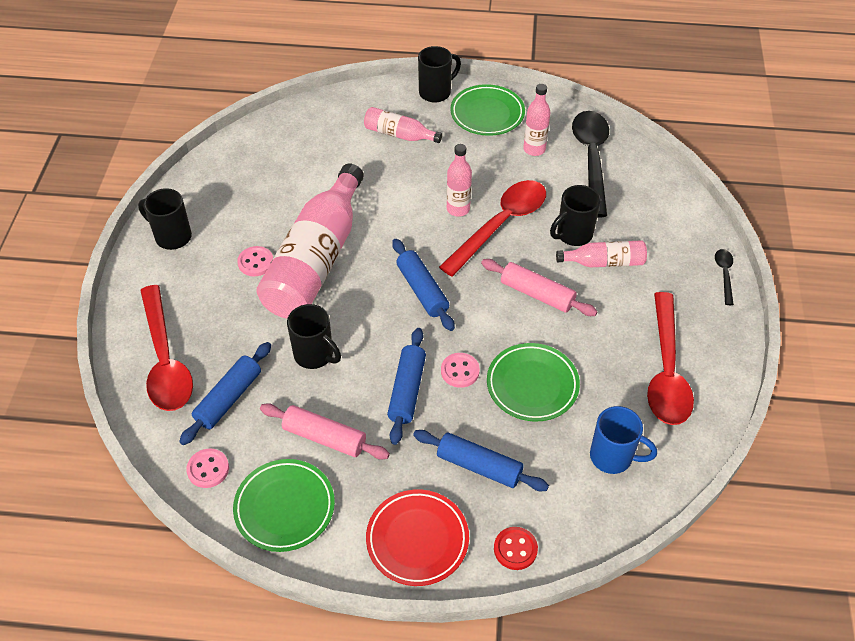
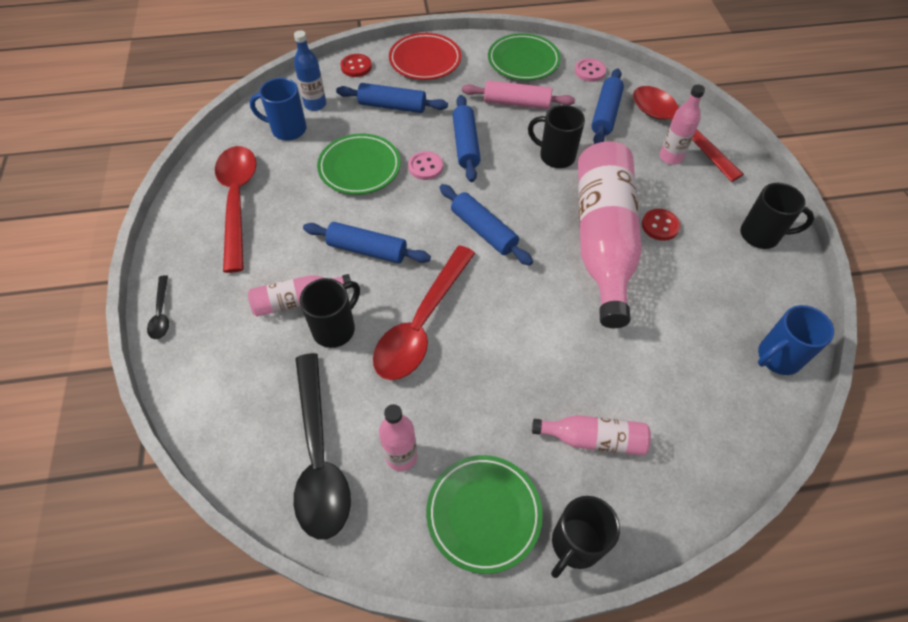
camera: 165 degrees right, 5 degrees up
pink button [237,246,273,276] -> red button [642,209,681,241]
pink bottle [447,144,472,217] -> pink bottle moved to [660,85,705,165]
pink rolling pin [481,259,598,316] -> blue rolling pin [303,222,431,263]
none -> blue bottle [294,30,326,111]
none -> blue mug [758,305,834,375]

